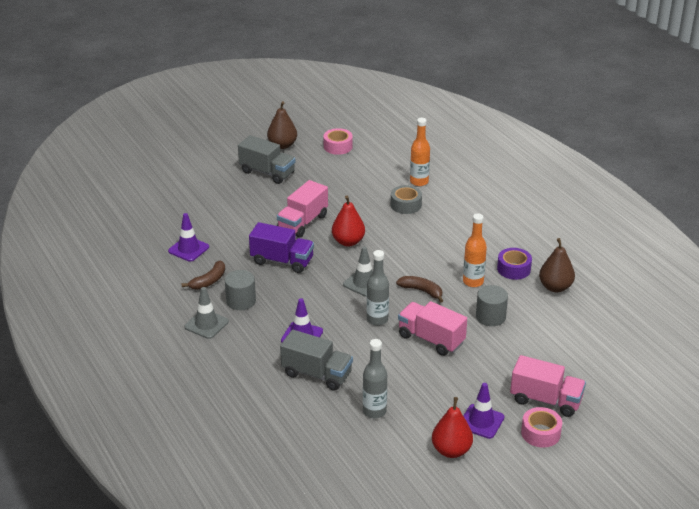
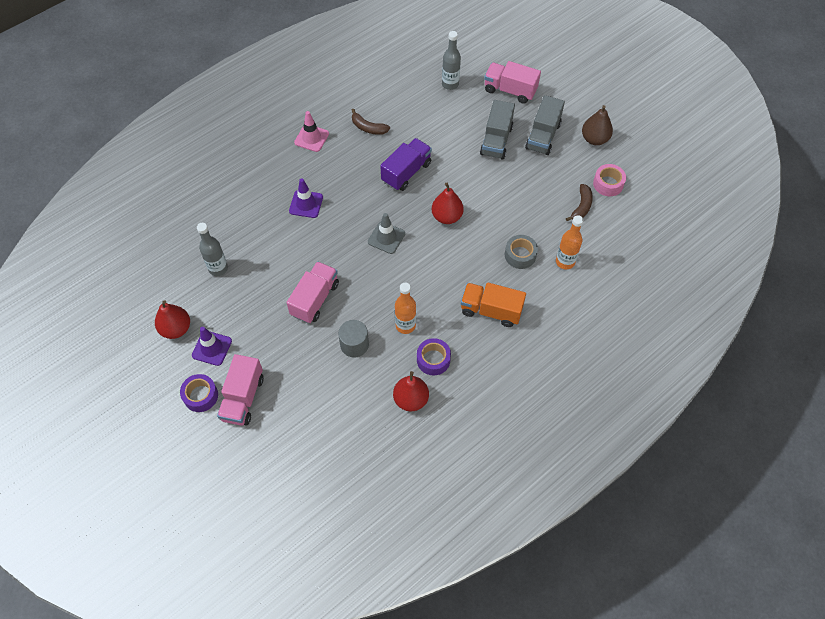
camera: 80 degrees right, 25 degrees up
purple traffic cone [168,213,209,262] -> none
grey traffic cone [184,287,229,339] -> pink traffic cone [294,111,329,152]
grey cylinder [225,270,256,310] -> none
purple truck [249,222,314,273] -> purple truck turned 150 degrees counterclockwise [380,138,432,191]
pink truck [277,180,328,238] -> pink truck moved to [484,61,541,104]
grey truck [280,330,353,391] -> grey truck moved to [480,100,515,160]
grey bottle [367,250,389,326] -> grey bottle moved to [442,31,461,90]
brown banana [396,276,443,303] -> brown banana moved to [566,184,593,221]
pink tape [521,407,562,448] -> purple tape [180,374,218,412]
brown pear [539,238,575,292] -> red pear [393,371,429,411]
none -> orange truck [461,282,526,327]

